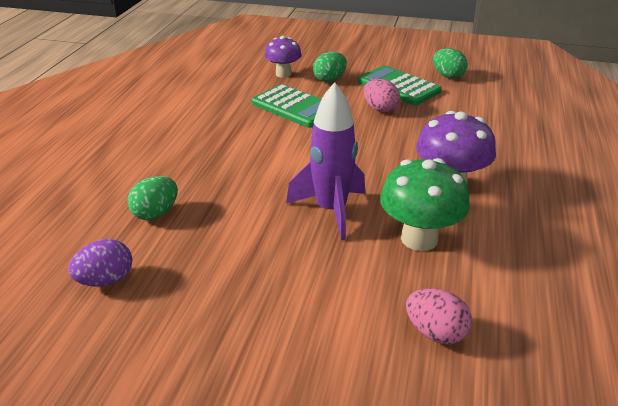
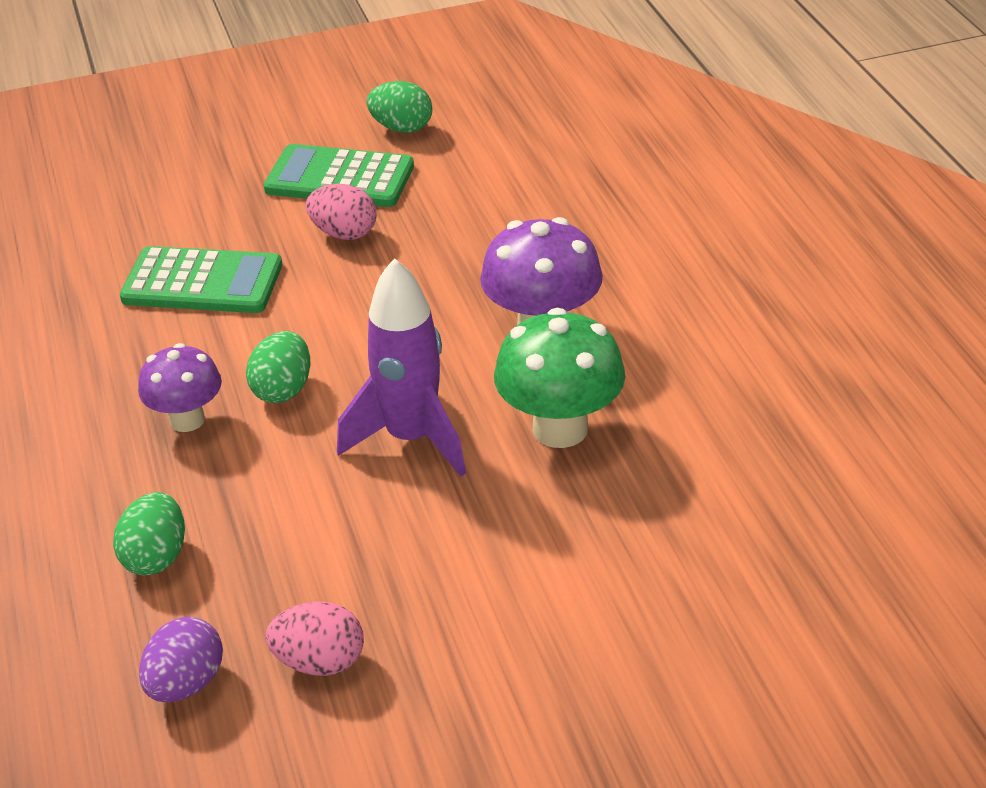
camera: 30 degrees left, 5 degrees up
purple mushroom [265,36,302,78] -> purple mushroom moved to [138,343,222,432]
green egg [313,52,347,82] -> green egg moved to [246,331,310,403]
pink egg [406,288,472,344] -> pink egg moved to [265,601,364,676]

